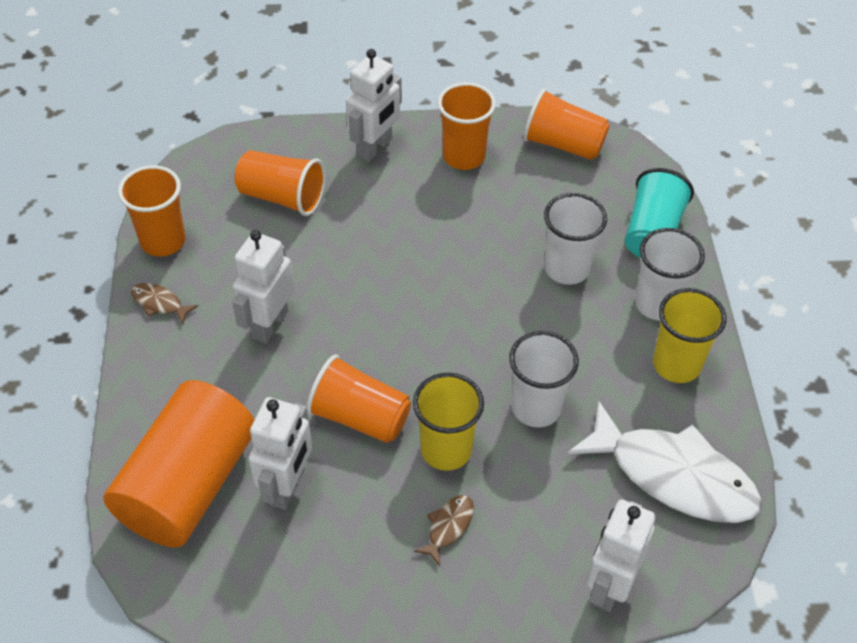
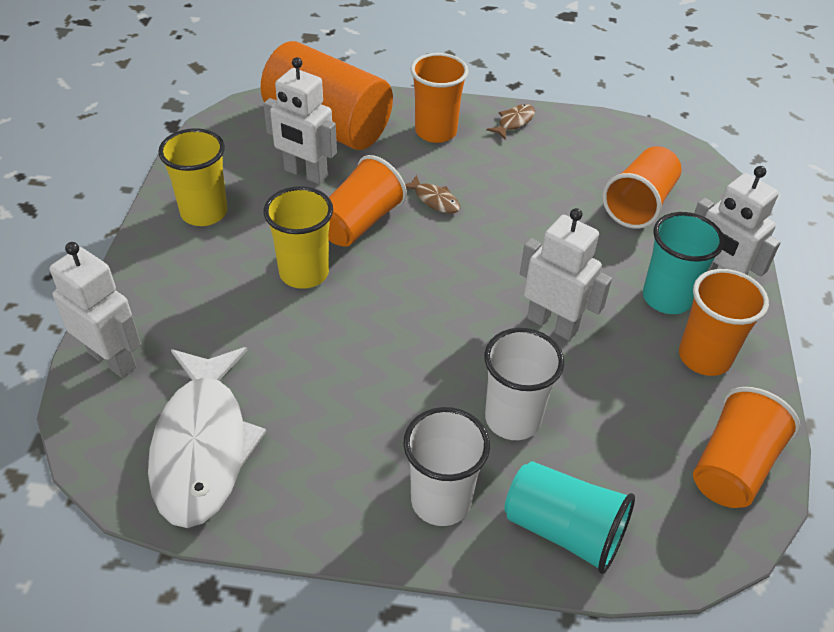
camera: 100 degrees right, 5 degrees down
orange cup [118,165,186,257] -> orange cup moved to [410,53,468,143]
white robot [232,230,294,344] -> white robot moved to [520,208,612,341]
brown fish [414,495,474,566] -> brown fish moved to [405,175,460,213]
white cup [509,331,579,427] -> none
white fish [567,400,762,523] -> white fish turned 45 degrees counterclockwise [148,347,266,528]
yellow cup [653,288,727,383] -> yellow cup moved to [158,128,227,226]
none -> turquoise cup [643,212,724,314]

